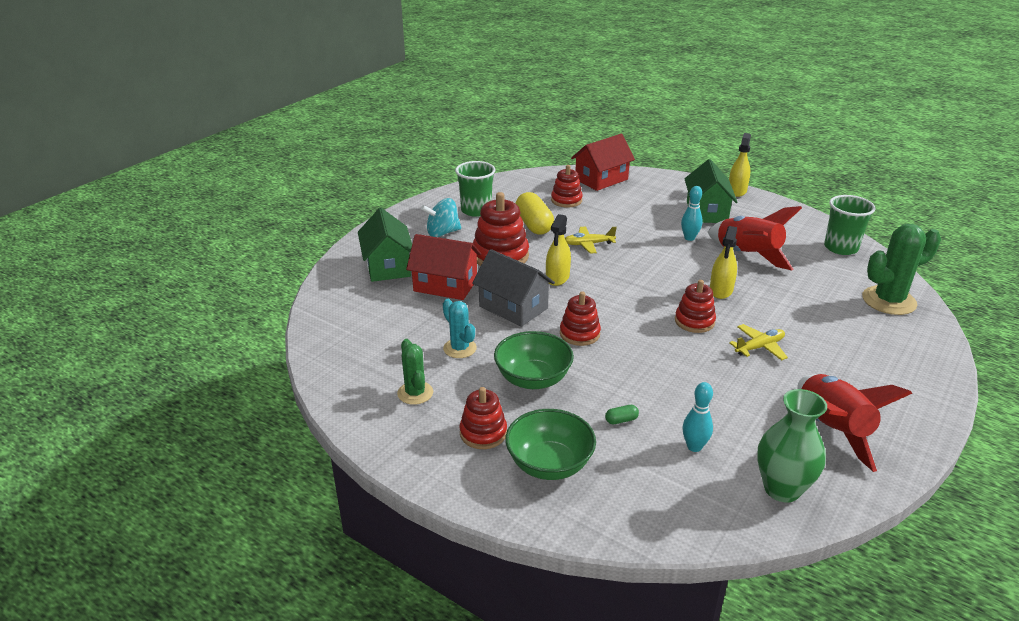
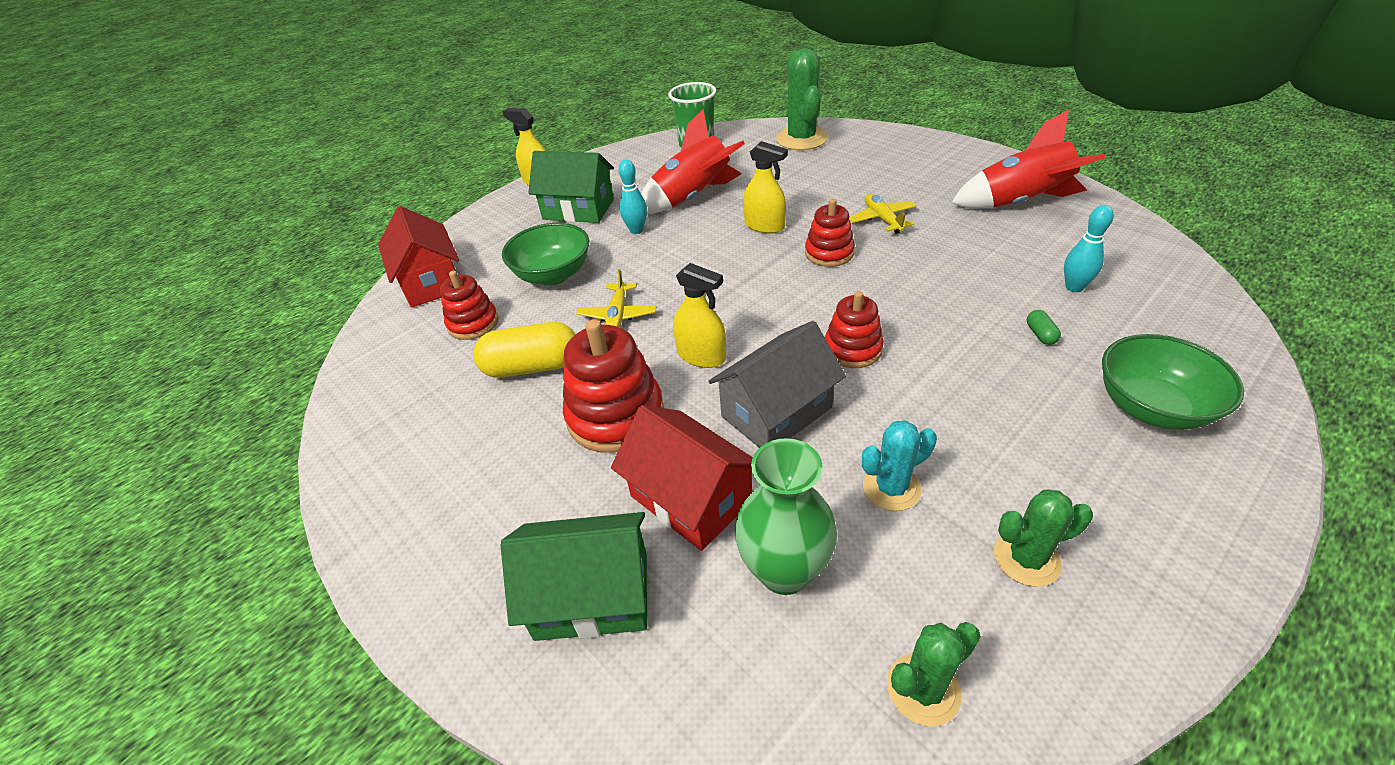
camera: 75 degrees left, 10 degrees up
red house [406,234,481,300] -> red house turned 75 degrees counterclockwise [611,405,753,551]
turquoise spinning top [421,198,461,237] -> none
green cup [455,161,495,217] -> none
red stacking toy [459,387,507,449] -> none
green bowl [494,331,574,389] -> green bowl moved to [502,223,589,285]
green vase [757,389,827,502] -> green vase moved to [735,438,837,595]
none -> green cactus [887,622,981,727]

